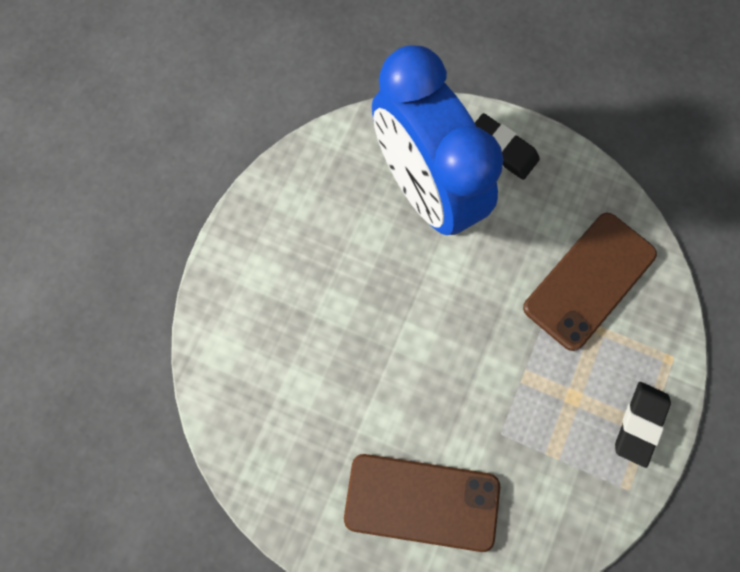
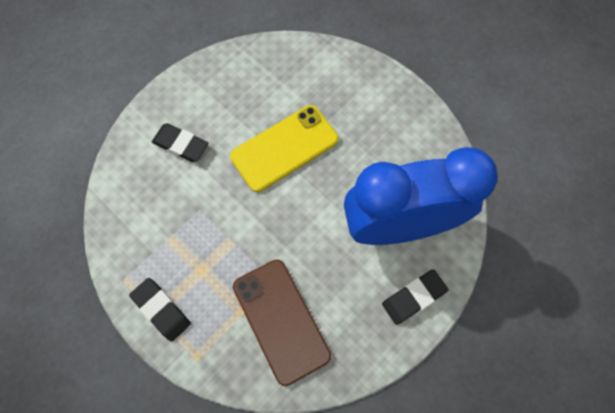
camera: 110 degrees right, 5 degrees down
brown phone [344,454,500,552] -> black eraser [152,123,208,162]
none -> yellow phone [230,105,338,192]

